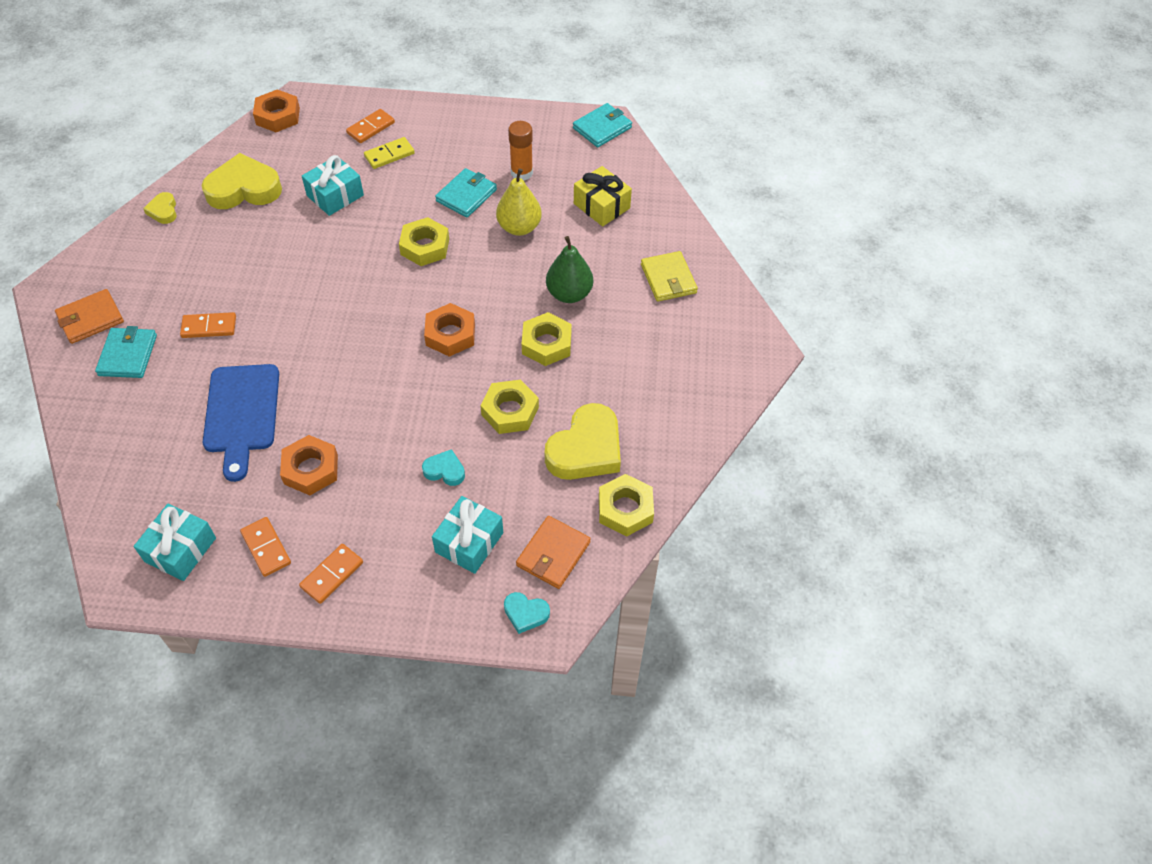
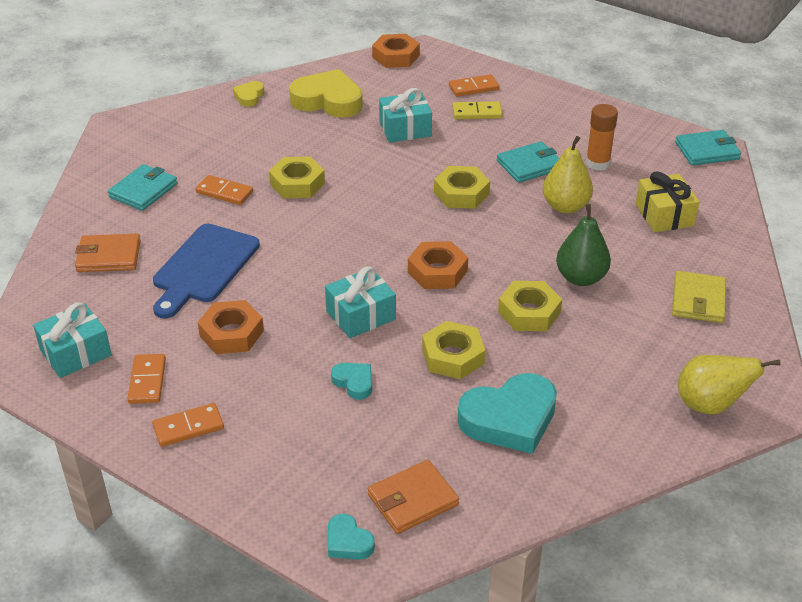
camera: 30 degrees right, 15 degrees down
orange wallet [55,289,124,344] -> orange wallet moved to [75,234,141,272]
turquoise gift [432,496,503,574] -> turquoise gift moved to [325,266,396,338]
yellow heart [545,403,621,480] -> turquoise heart [458,373,557,454]
yellow nut [599,474,654,536] -> yellow nut moved to [269,157,325,198]
none -> yellow pear [678,355,781,414]

